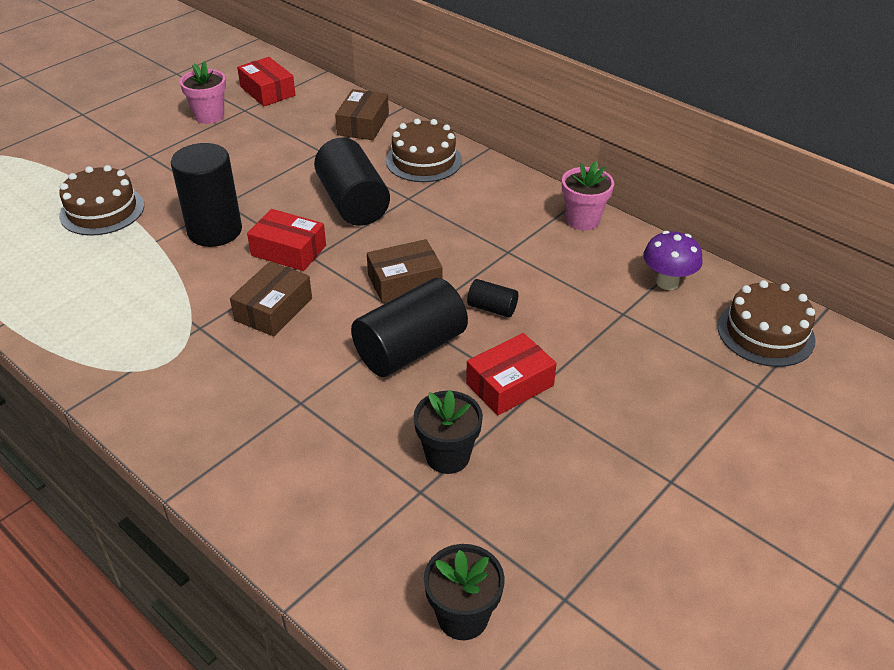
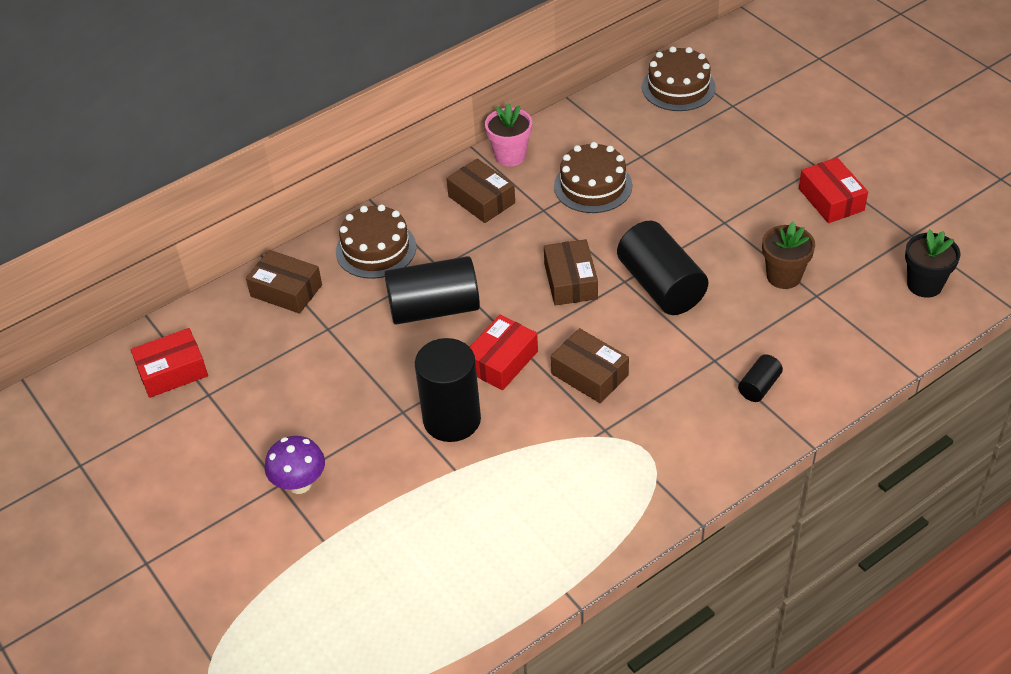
camera: 75 degrees left, 5 degrees up
brown cake [59,165,144,236] -> brown cake moved to [554,142,632,213]
pink flower pot [180,61,226,124] -> none
black flower pot [414,390,483,474] -> brown flower pot [762,222,815,289]
red box [466,333,557,415] -> red box moved to [799,158,868,223]
black cylinder [467,279,518,317] -> black cylinder moved to [738,354,783,402]
purple mushroom [643,231,703,290] -> purple mushroom moved to [265,436,325,494]
none -> brown box [446,158,515,223]

